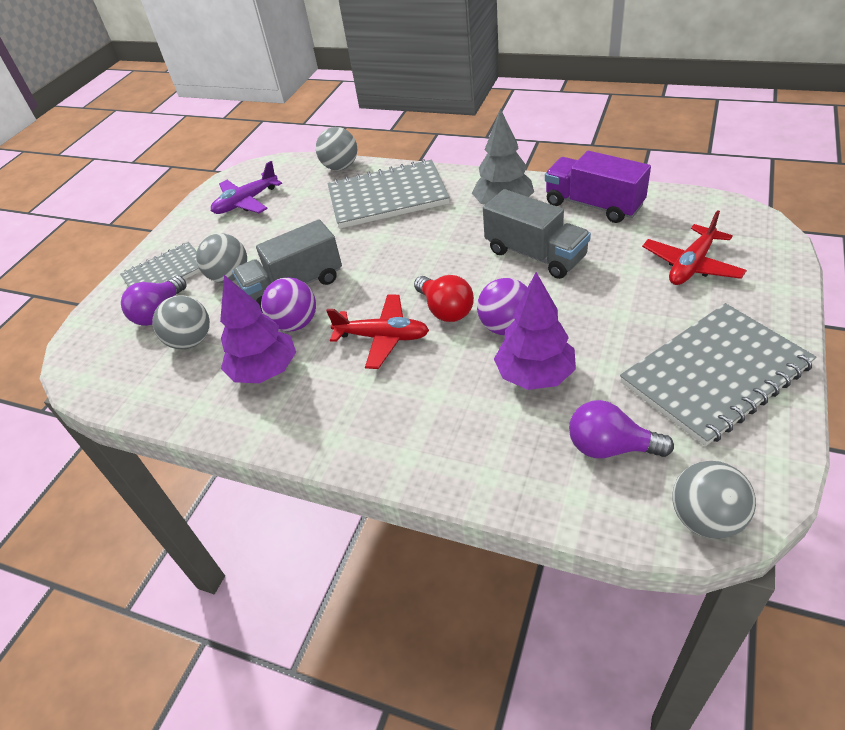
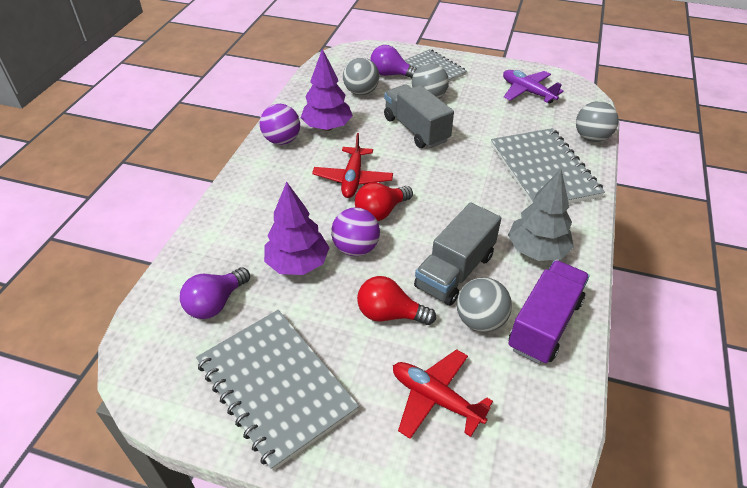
camera: 80 degrees right, 0 degrees up
purple ball [261,277,316,332] -> purple ball moved to [260,104,300,145]
purple light bulb [569,400,674,458] -> purple light bulb turned 150 degrees counterclockwise [180,267,250,319]
grey ball [672,461,756,539] -> grey ball moved to [457,277,512,332]
none -> red light bulb [357,276,436,325]

